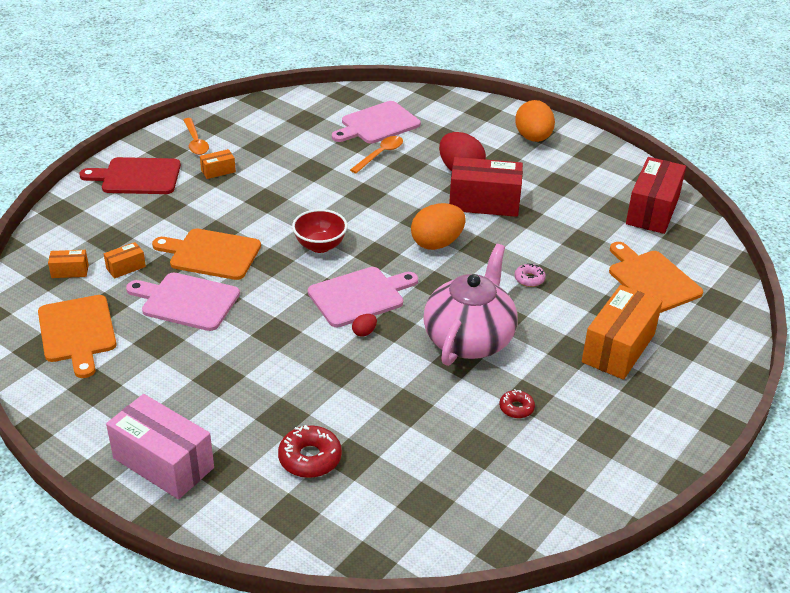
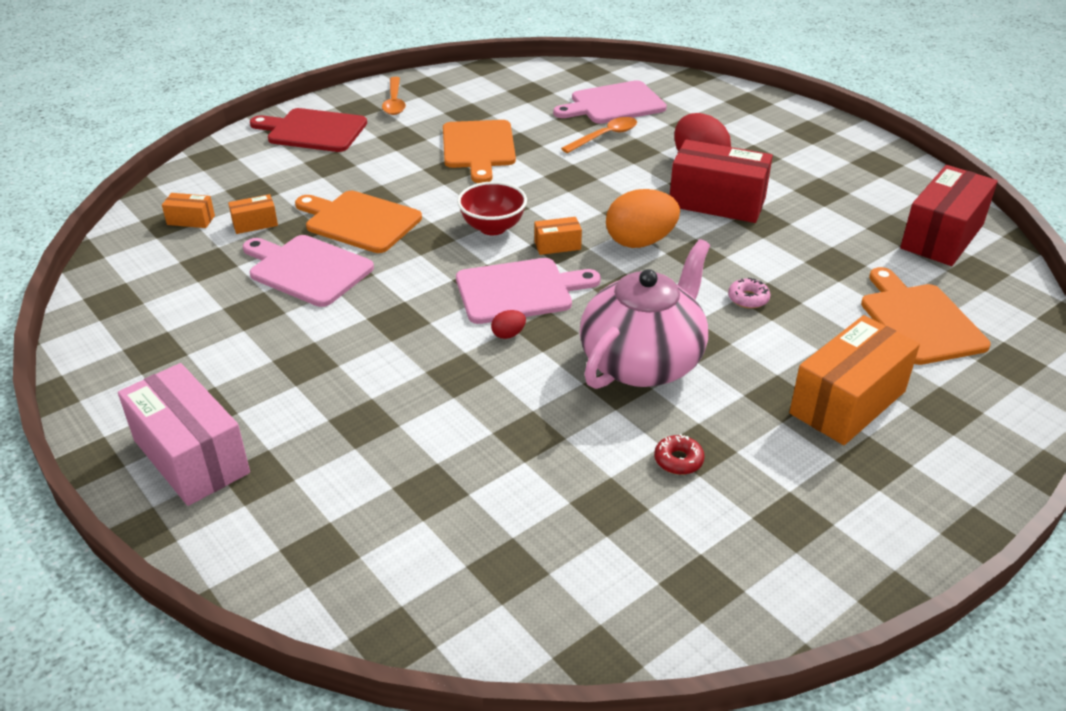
camera: 15 degrees right, 0 degrees up
orange cutting board [38,295,116,378] -> orange cutting board moved to [443,120,516,183]
orange box [200,149,236,179] -> orange box moved to [534,217,582,255]
red donut [278,425,342,478] -> none
orange egg [515,100,555,142] -> none

